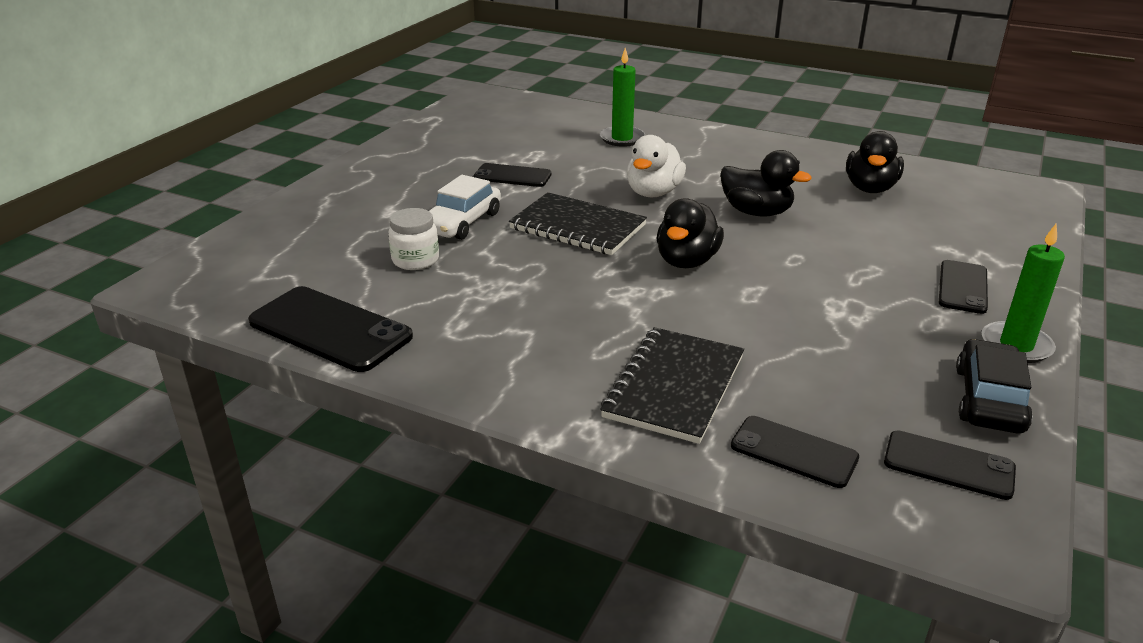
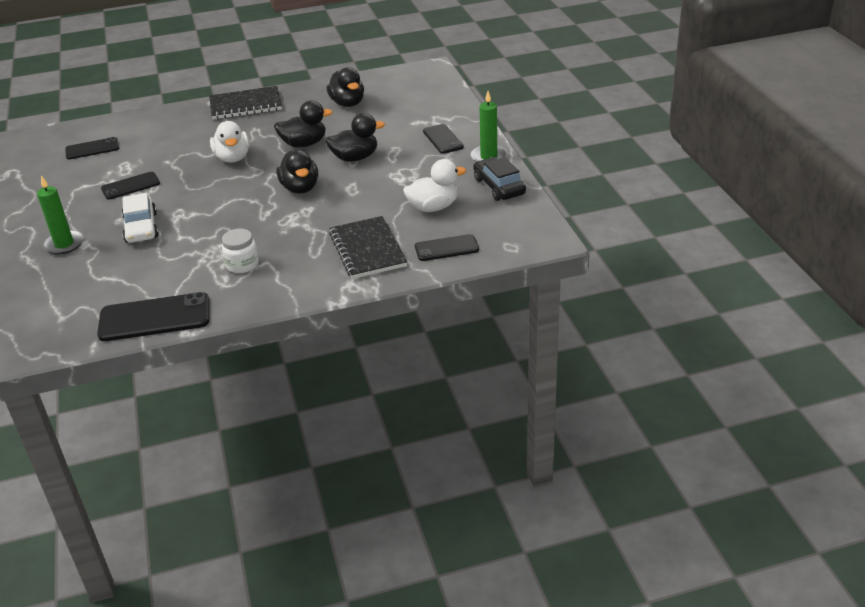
camera: 40 degrees left, 5 degrees up
white jar [388,208,439,270] -> white jar moved to [222,229,259,273]
black notebook [509,192,647,255] -> black notebook moved to [209,86,282,119]
green candle [600,48,645,147] -> green candle moved to [37,175,84,255]
black phone [884,430,1016,500] -> black phone moved to [65,137,119,159]
none -> black duck [325,113,385,162]
none -> white duck [403,159,466,212]

